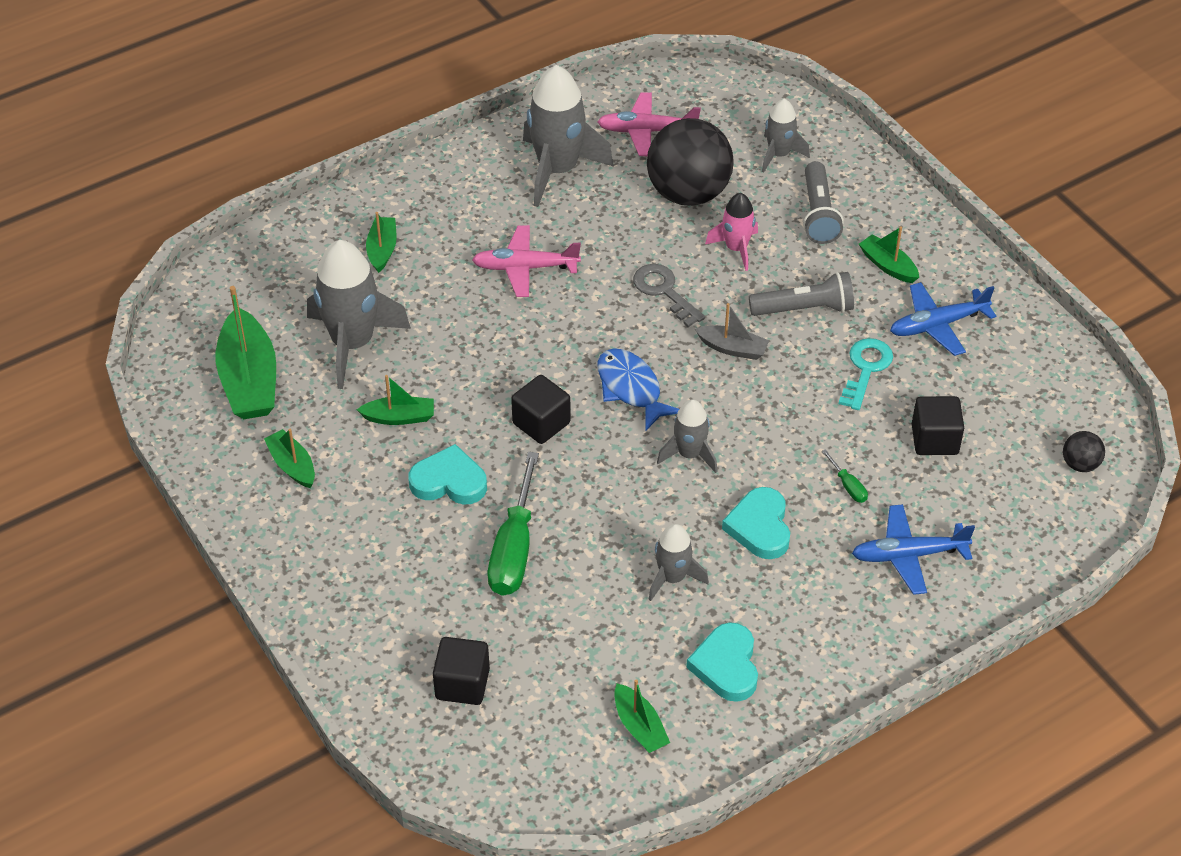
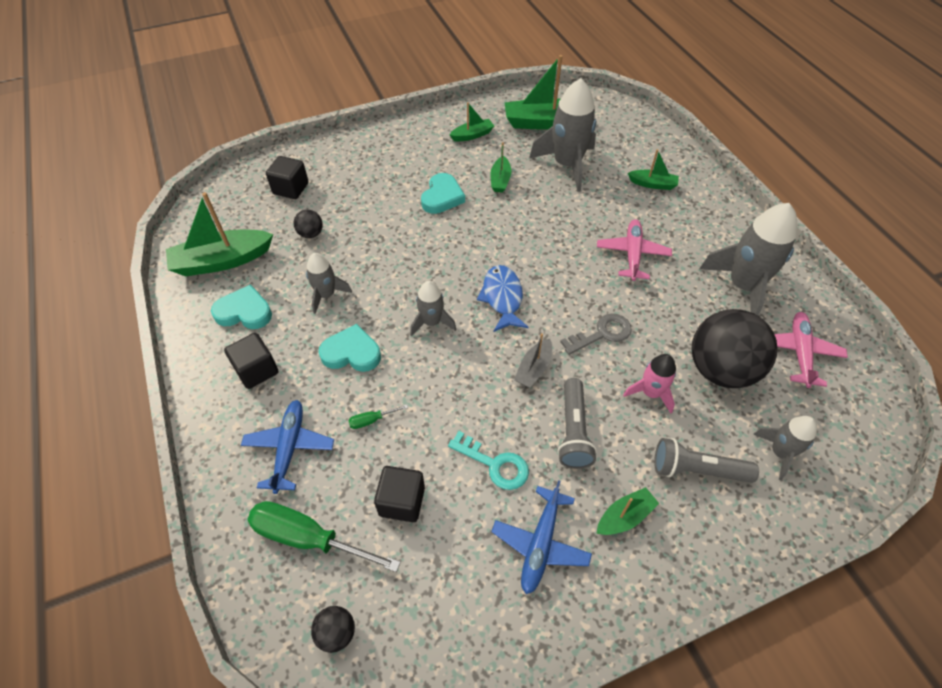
camera: 100 degrees right, 5 degrees up
green screwdriver [488,452,539,596] -> green screwdriver moved to [247,501,401,572]
black cube [511,375,571,444] -> black cube moved to [224,333,278,389]
blue fish [597,348,679,431] -> blue fish turned 75 degrees counterclockwise [477,265,529,332]
green boat [614,679,670,753] -> green boat [166,192,273,276], size x1.87
blue plane [890,282,996,356] -> blue plane turned 150 degrees counterclockwise [491,480,592,594]
none -> black ball [294,210,323,238]

